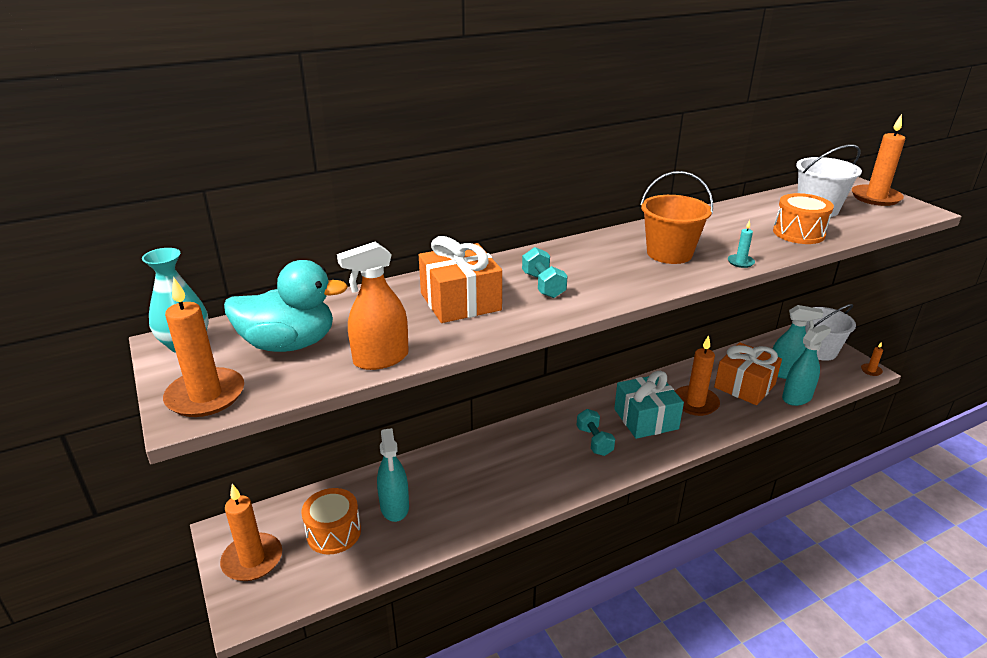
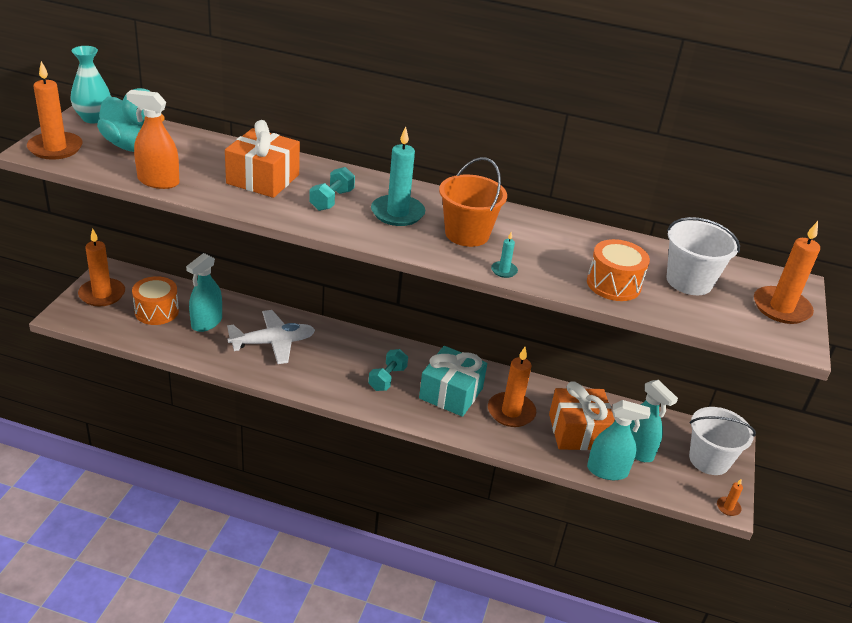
camera: 40 degrees right, 5 degrees up
none -> white plane [227,310,315,364]
none -> turquoise candle [371,127,425,226]

